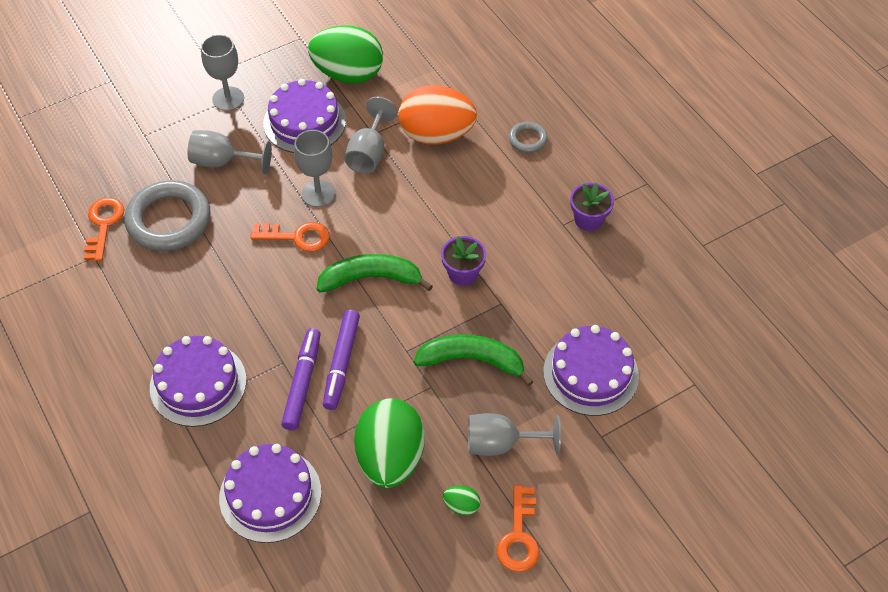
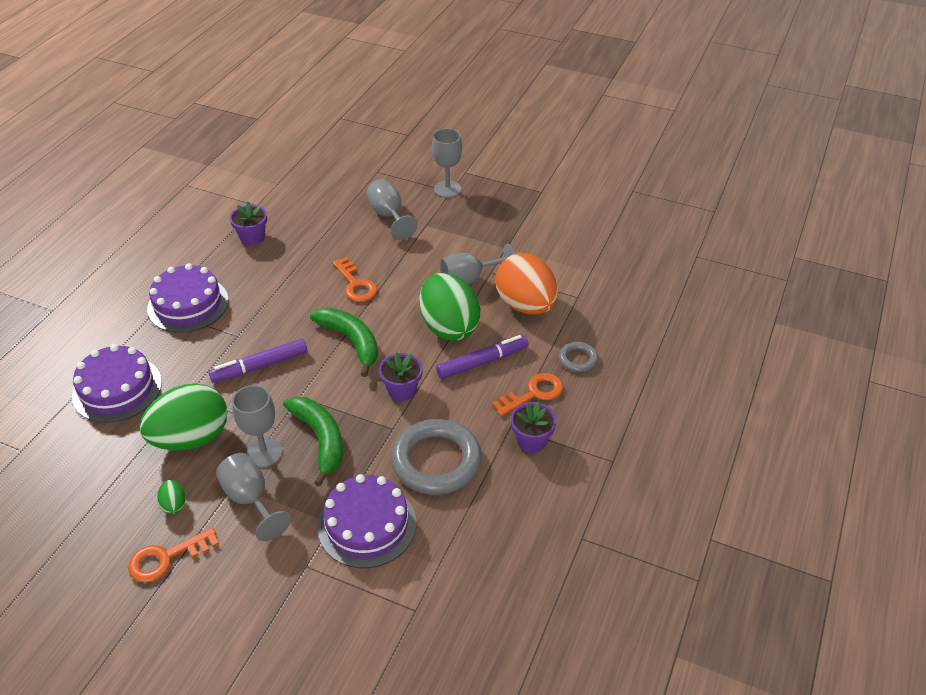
camera: 55 degrees right, 10 degrees down
orange key [84,197,124,261] -> orange key moved to [492,373,563,417]
grey ring [124,180,211,251] -> grey ring moved to [391,419,482,495]
purple cake [263,79,346,153] -> none
purple marker [281,328,321,430] -> purple marker moved to [436,335,529,379]
grey goblet [294,130,335,207] -> grey goblet moved to [232,385,282,468]
green egg [308,25,383,84] -> green egg moved to [419,273,481,340]
none -> purple flower pot [230,202,267,245]

